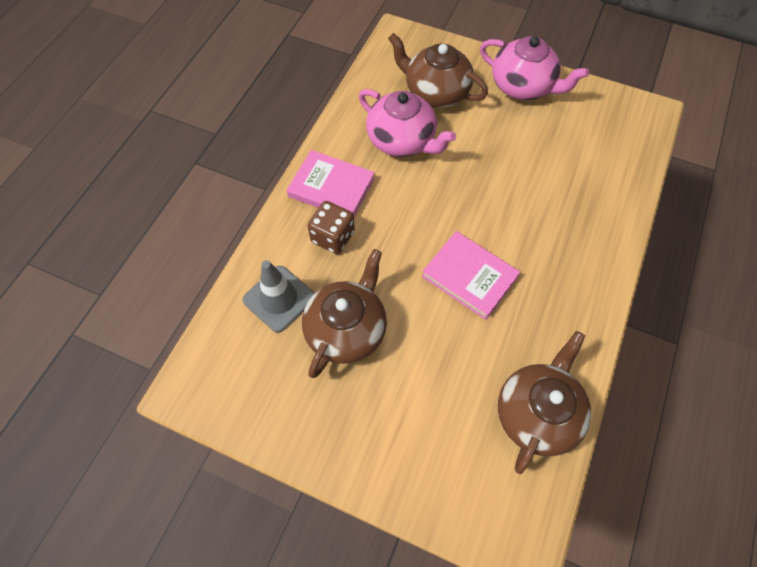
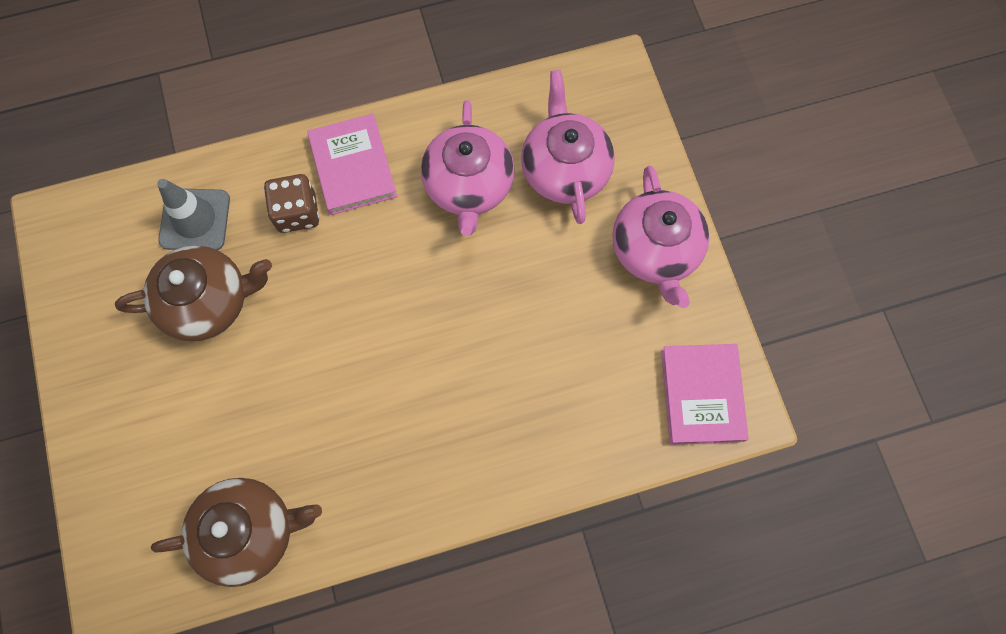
camera: 50 degrees right, 10 degrees up
brown teapot [388,33,488,108] -> pink teapot [521,70,615,224]
pink book [422,231,520,320] -> pink book moved to [661,344,749,445]

